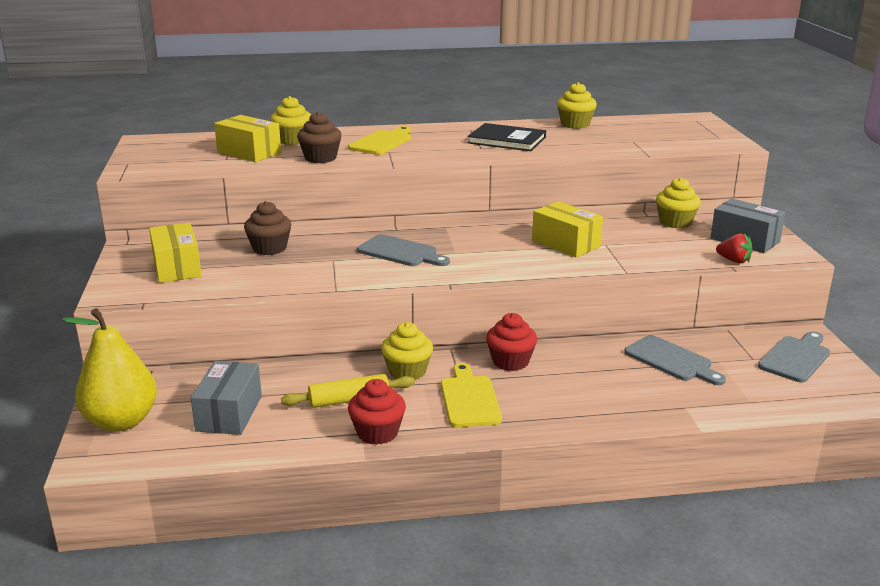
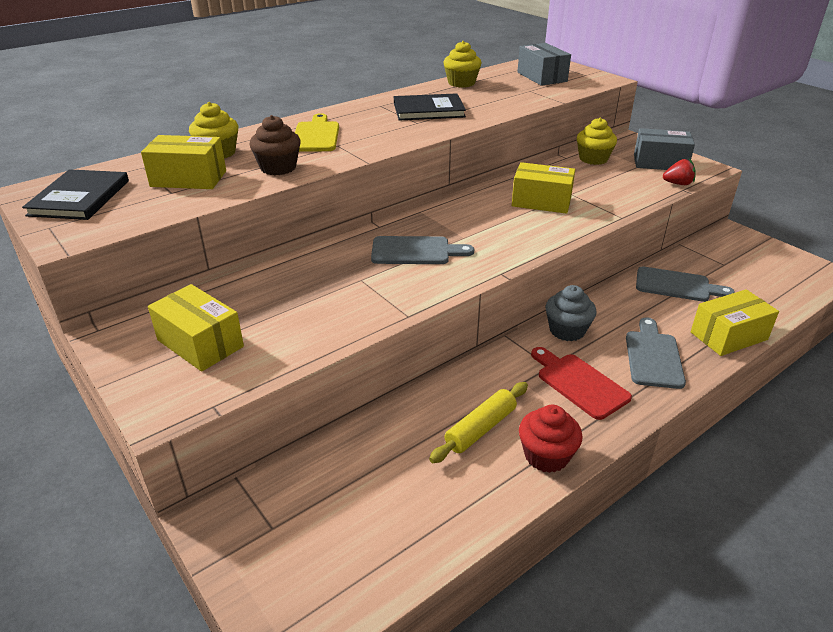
camera: 30 degrees left, 10 degrees up
yellow pear [62,308,157,432] -> none
grey box [191,361,262,435] -> grey box moved to [517,43,571,86]
brown cupcake [244,201,291,255] -> none
yellow cupcake [381,322,433,380] -> none
yellow cutting board [441,363,502,427] -> red cutting board [531,347,632,420]
red cupcake [486,313,537,371] -> grey cupcake [545,285,597,341]
grey cutting board [758,331,830,383] -> grey cutting board moved to [626,317,686,389]
none -> black book [22,169,129,220]
none -> yellow box [691,289,779,356]

